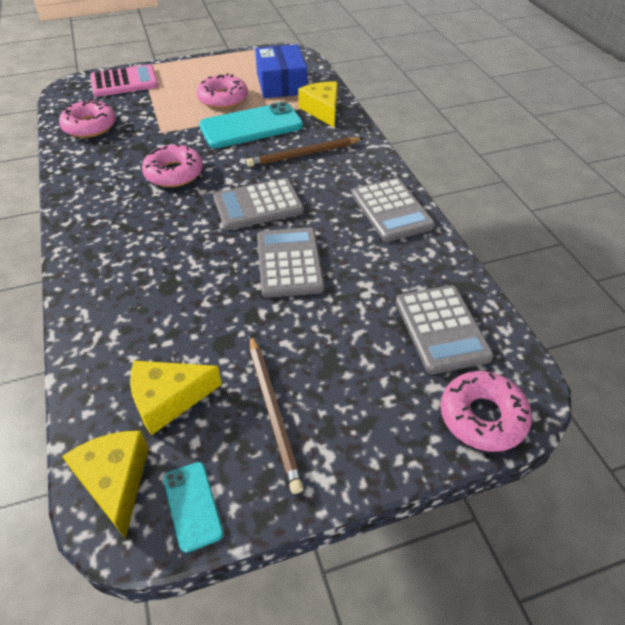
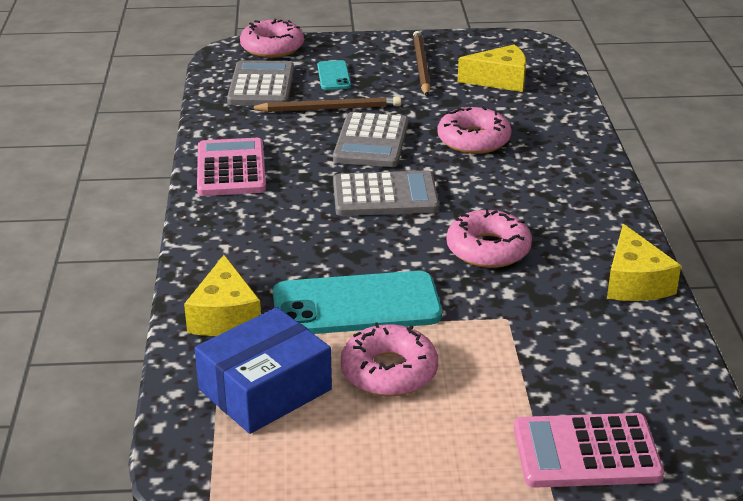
camera: 165 degrees left, 15 degrees down
pink donut [59,100,116,138] -> pink donut moved to [437,106,512,154]
yellow cheese [62,431,149,539] -> yellow cheese moved to [607,224,681,301]
turquoise phone [164,462,224,553] -> turquoise phone moved to [317,60,351,90]
brown pencil [246,137,363,167] -> brown pencil moved to [248,96,401,112]
blue box [255,45,307,98] -> blue box turned 45 degrees clockwise [194,307,332,434]
grey calculator [352,178,435,242] -> pink calculator [197,138,266,196]

